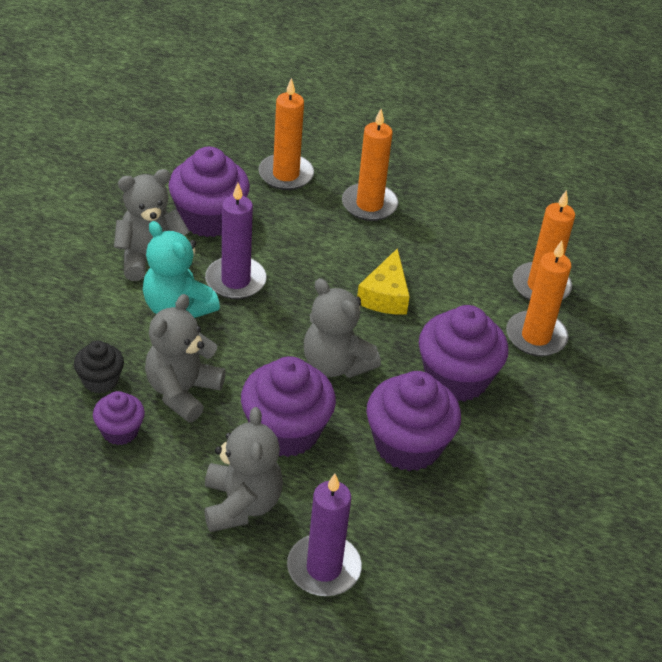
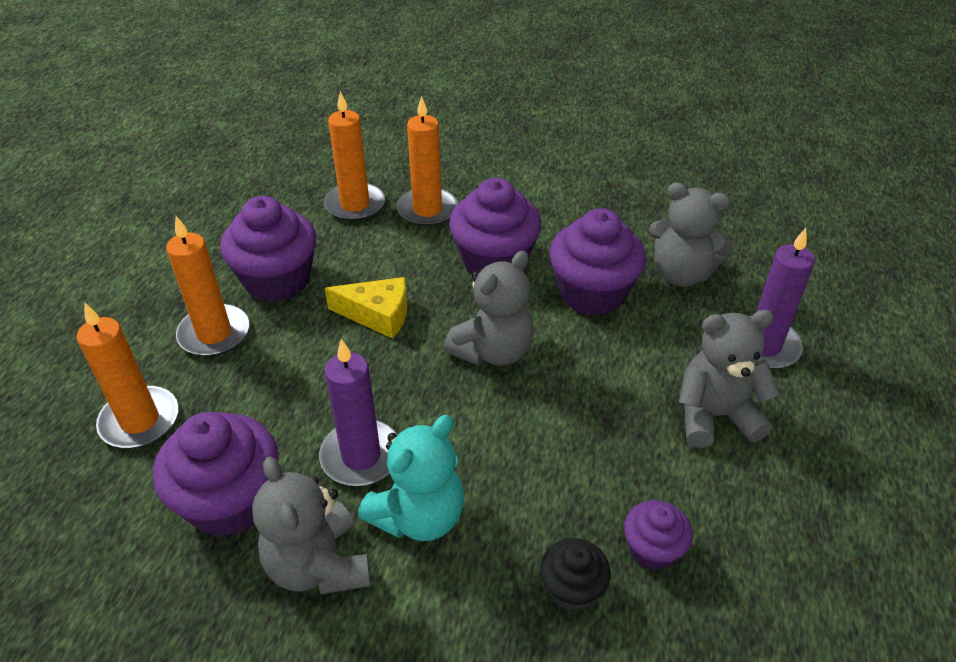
camera: 90 degrees left, 0 degrees up
grey teddy bear [145,294,226,422] -> grey teddy bear moved to [649,182,734,287]
purple cupcake [241,356,336,457] -> purple cupcake moved to [220,196,317,302]

